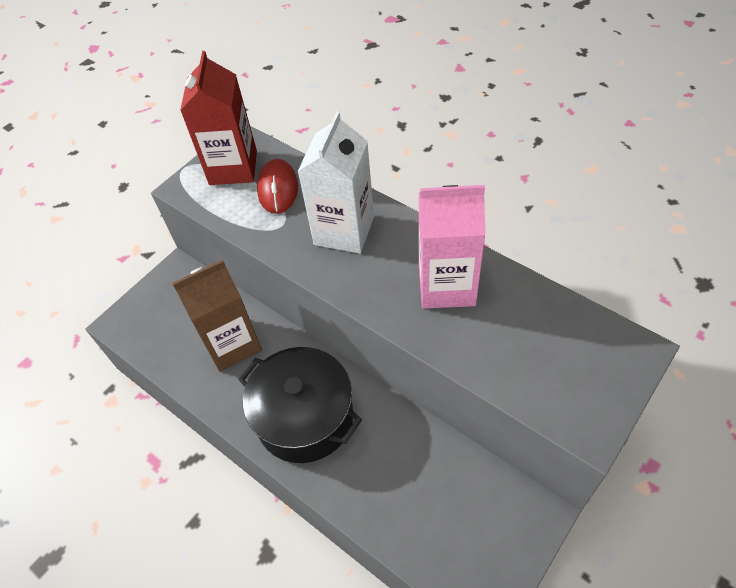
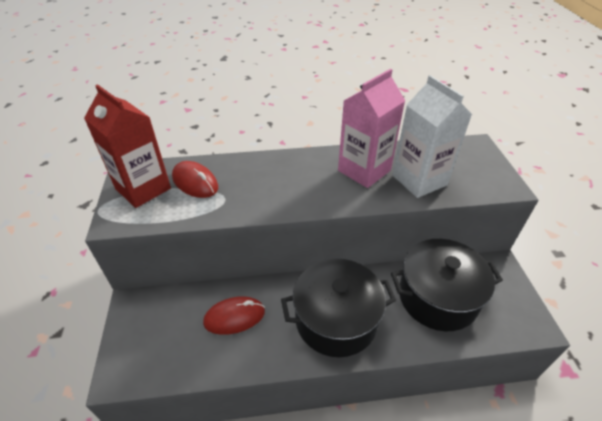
camera: 50 degrees left, 10 degrees down
brown carton [172,260,262,372] -> red mouse [203,296,265,335]
white carton [298,111,374,253] -> white carton moved to [392,75,472,198]
none -> black pot [391,239,503,331]

